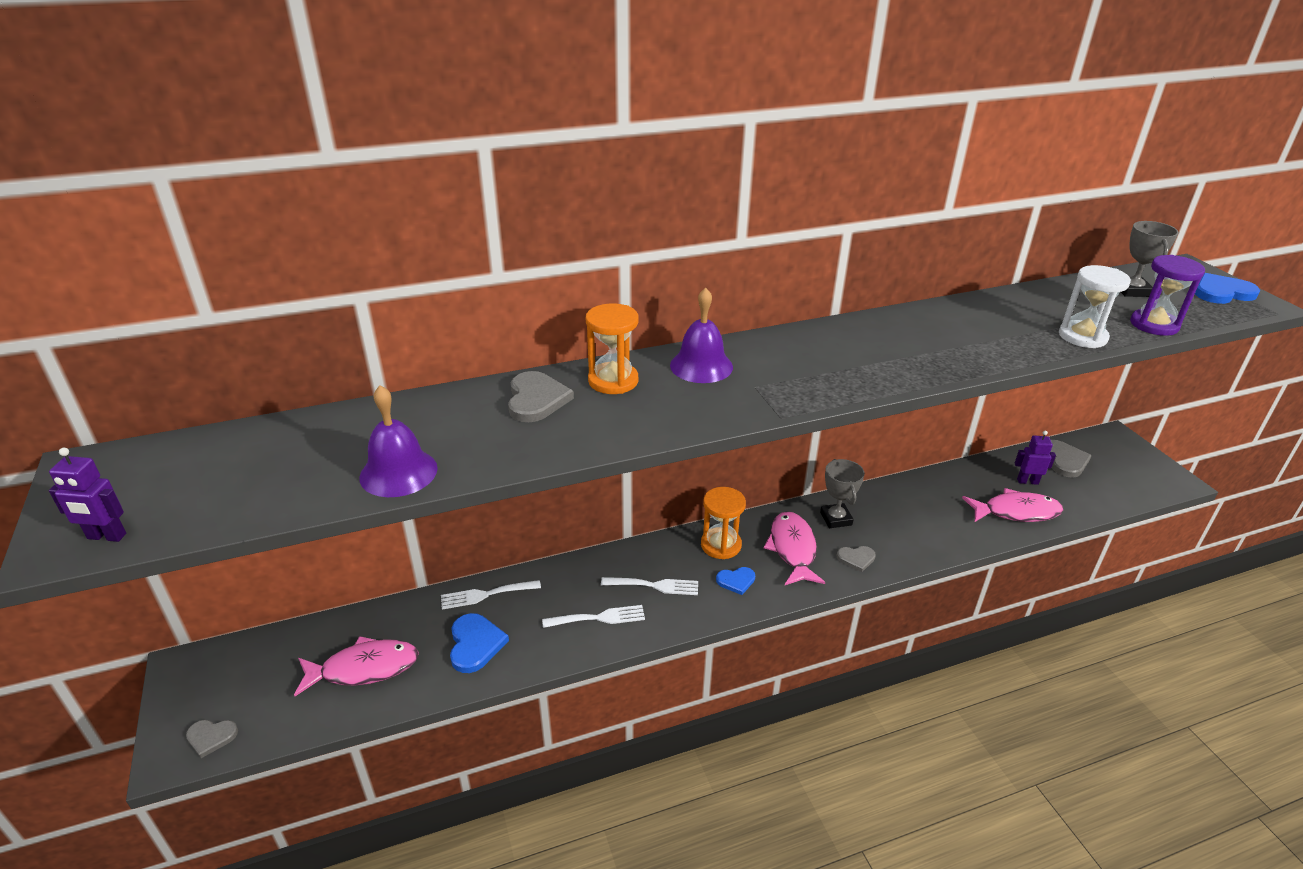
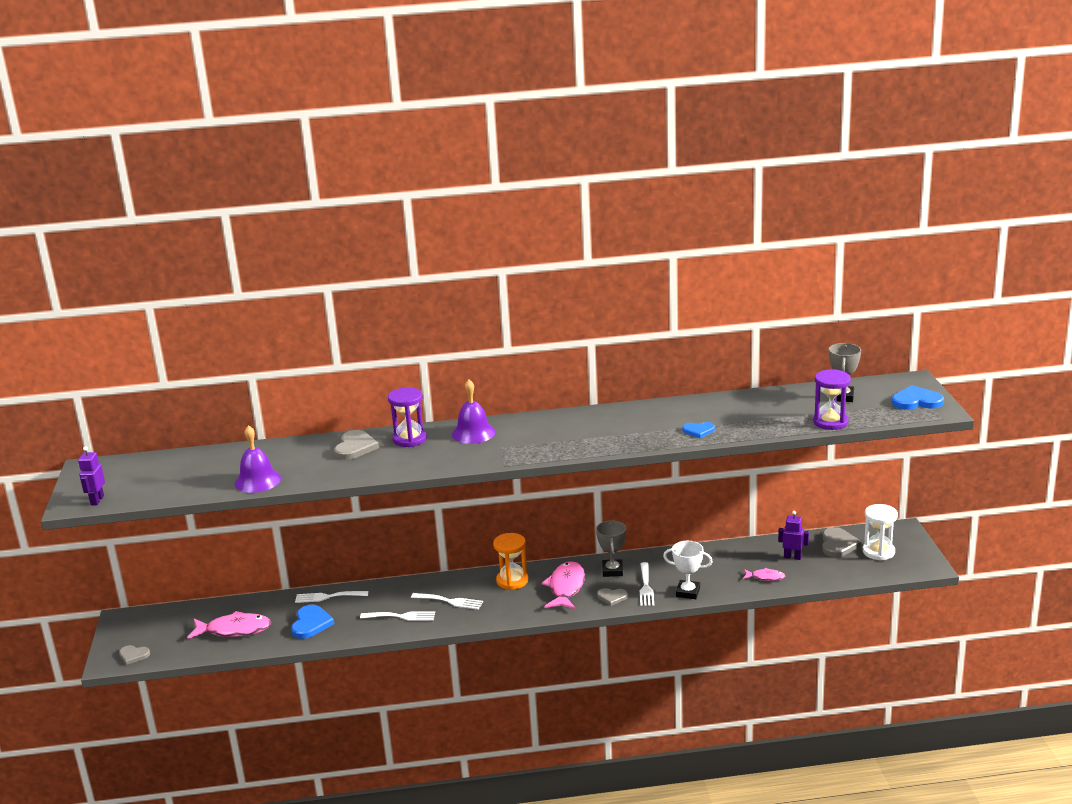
camera: 15 degrees right, 10 degrees down
purple robot [49,448,126,542] -> purple robot turned 75 degrees clockwise [78,446,105,505]
orange hourglass [586,304,638,394] -> purple hourglass [388,387,427,447]
blue heart [716,567,755,595] -> blue heart moved to [683,422,715,438]
pink fish [962,488,1063,522] -> pink fish [743,568,785,581], size x0.52
white hourglass [1059,265,1131,348] -> white hourglass moved to [863,504,898,561]
none -> white fork [640,562,654,606]
none -> white trophy [663,541,713,599]

